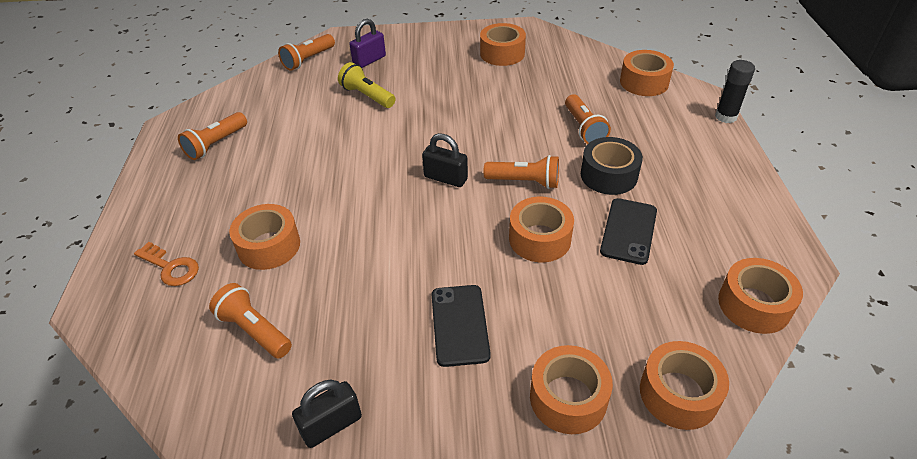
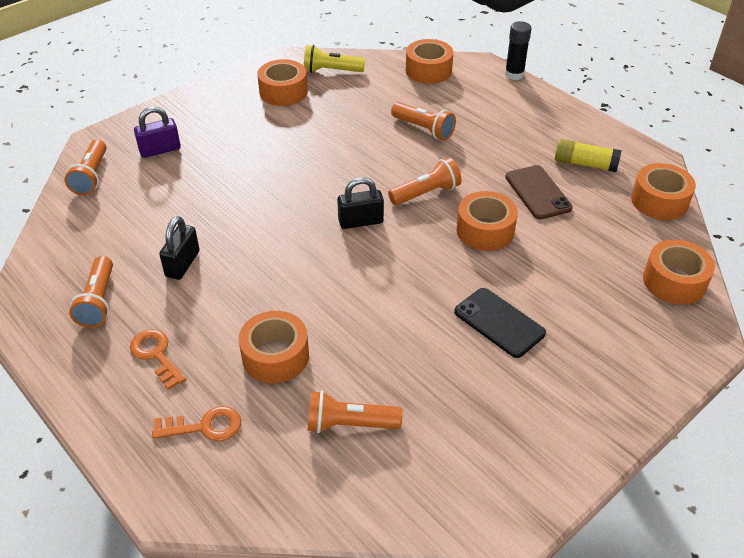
camera: 40 degrees left, 0 degrees up
black padlock [292,380,362,448] -> black padlock moved to [159,216,199,280]
yellow flashlight [338,62,395,108] -> yellow flashlight moved to [304,45,365,73]
purple padlock [349,19,386,68] -> purple padlock turned 60 degrees clockwise [134,106,181,158]
orange tape [530,345,613,434] -> none
black tape [581,137,643,195] -> none
black phone [600,198,657,265] -> brown phone [505,165,573,219]
none -> orange key [130,329,187,390]
none -> yellow glue stick [555,139,622,172]

